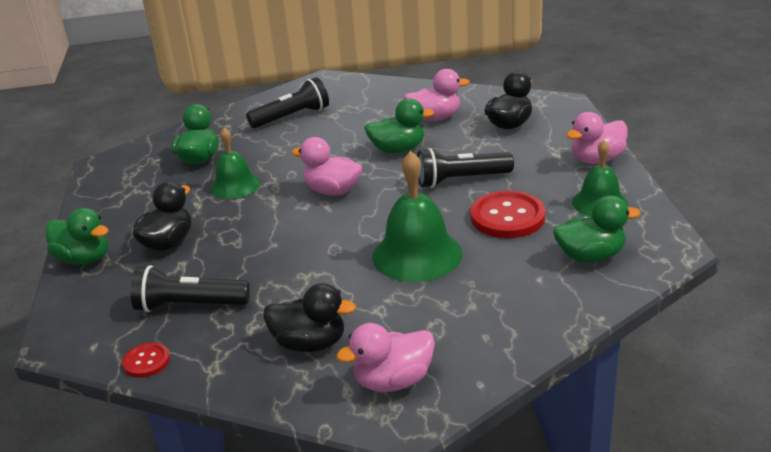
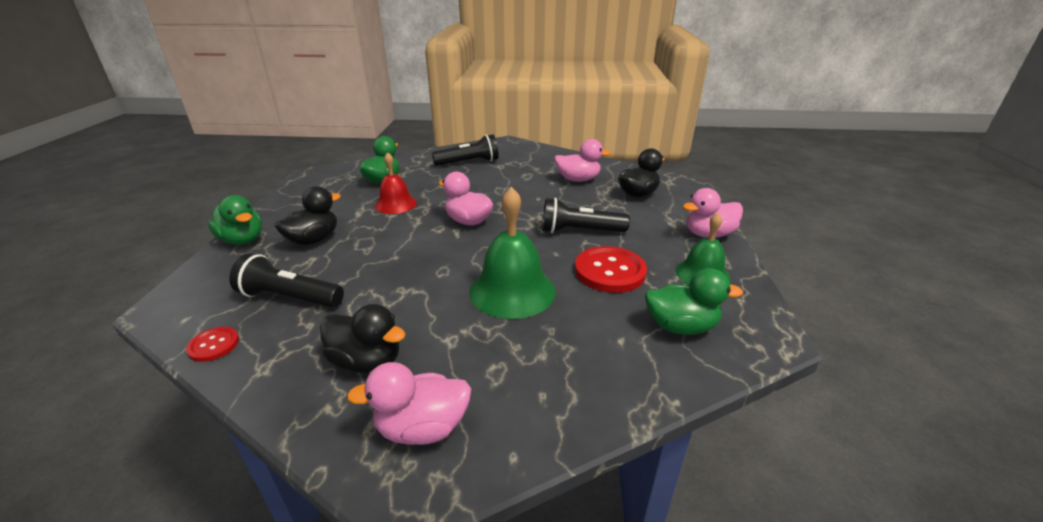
camera: 10 degrees right, 0 degrees up
green bell [210,127,260,199] -> red bell [375,152,417,214]
green duck [364,98,434,153] -> none

